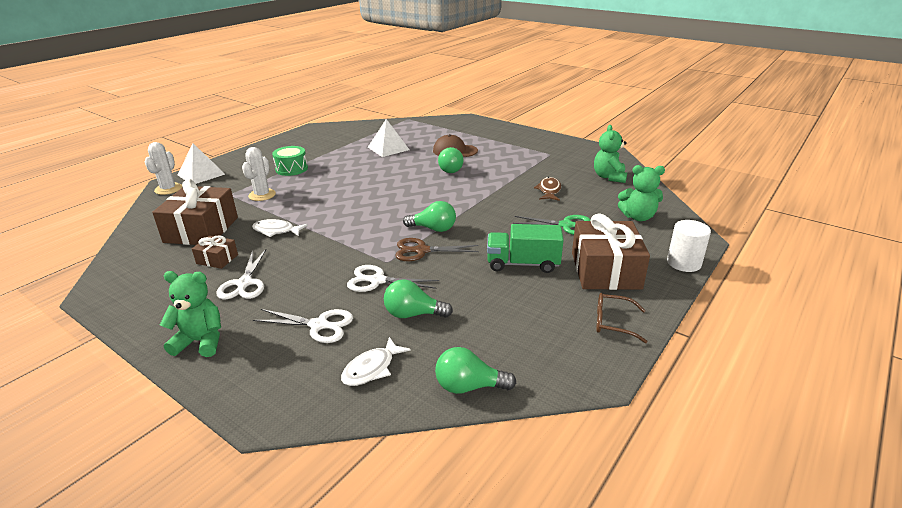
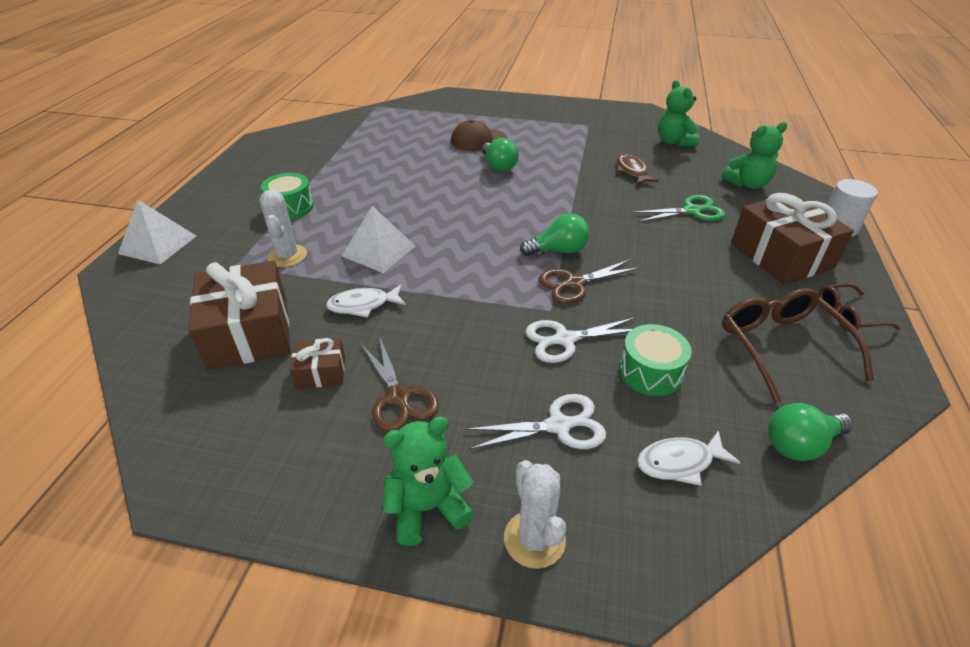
camera: 25 degrees left, 10 degrees up
white cactus [144,142,182,195] -> white cactus moved to [504,460,566,569]
white scissors [216,249,266,300] -> brown scissors [361,338,439,432]
white fish [341,337,411,386] -> white fish turned 60 degrees clockwise [637,430,741,486]
white pyramid [368,119,410,157] -> white pyramid moved to [342,206,415,273]
green light bulb [384,279,453,318] -> green drum [619,324,692,396]
green truck [487,224,563,273] -> none
none -> brown glasses [722,288,874,403]

